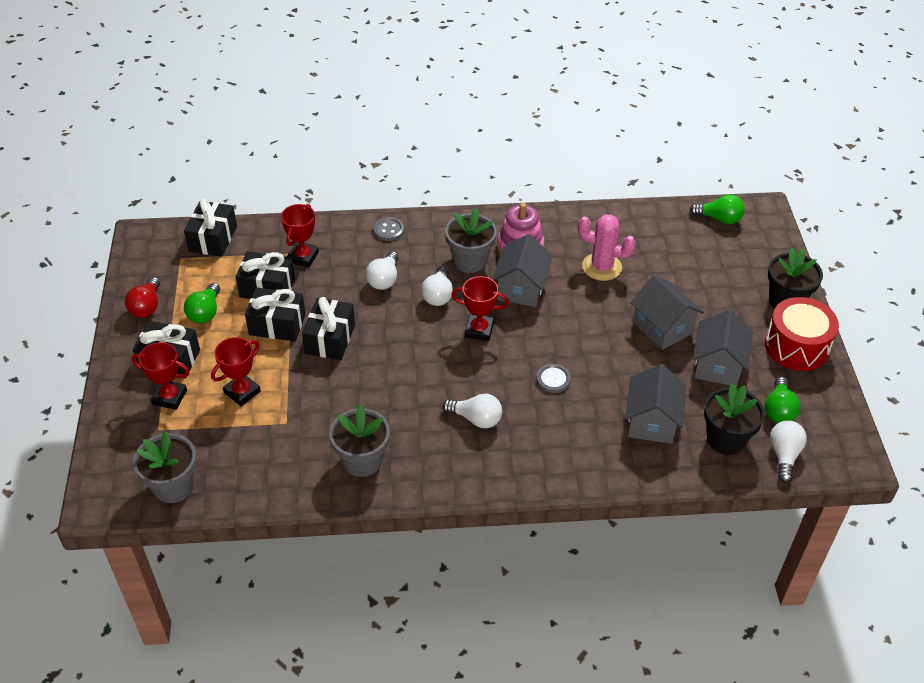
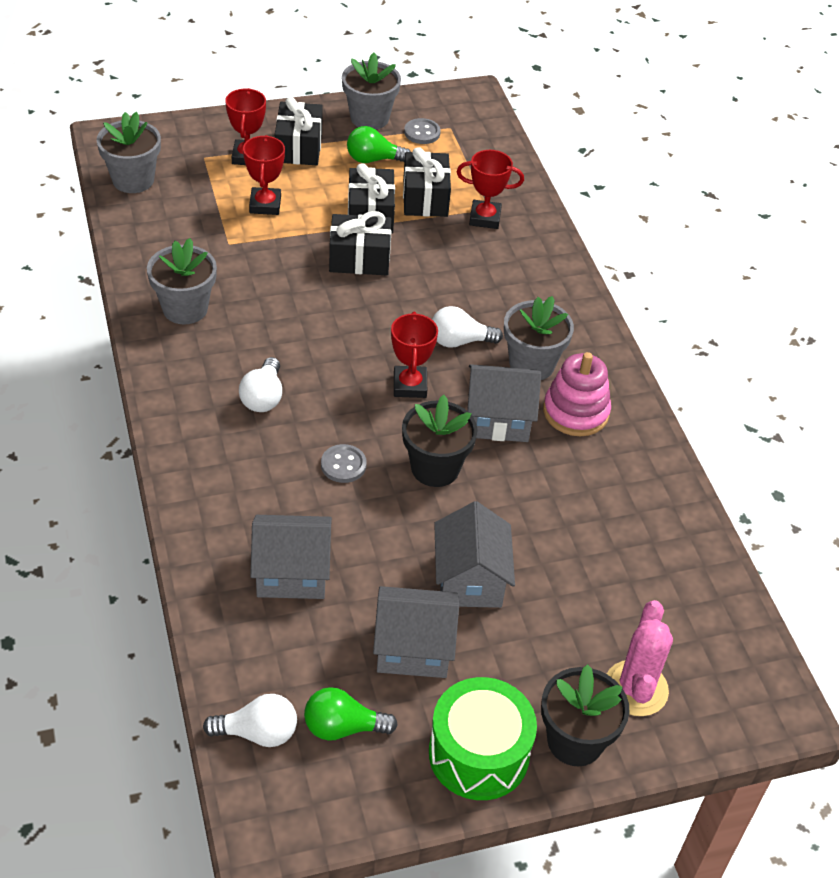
camera: 75 degrees right, 0 degrees up
red light bulb [125,277,160,318] -> grey flower pot [342,53,401,130]
black gift [184,199,237,257] -> none
red trophy [211,337,261,406] -> red trophy turned 60 degrees clockwise [243,135,285,215]
white light bulb [366,251,399,290] -> none
grey button [374,217,404,241] -> grey button moved to [404,118,441,144]
pink cactus [578,214,636,281] -> pink cactus moved to [607,600,673,716]
grey house [631,275,704,350] -> grey house turned 45 degrees counterclockwise [434,501,515,608]
green light bulb [690,195,745,224] -> none
black flower pot [704,383,765,455] -> black flower pot moved to [402,395,478,487]
red drum [765,297,839,371] -> green drum [429,677,537,800]

